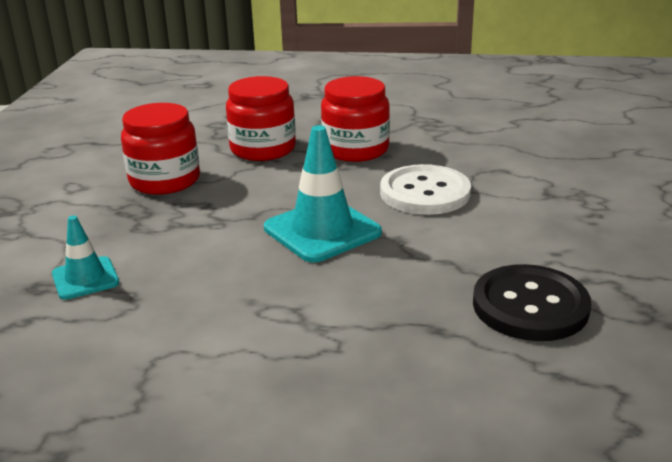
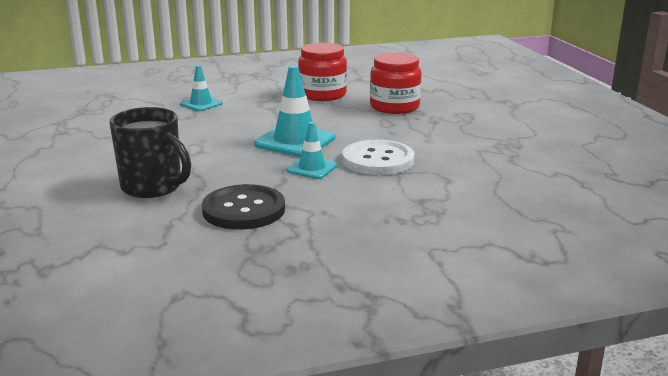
camera: 65 degrees right, 5 degrees down
red jar [321,76,390,162] -> none
none -> black mug [109,107,191,198]
none -> turquoise traffic cone [287,122,337,179]

